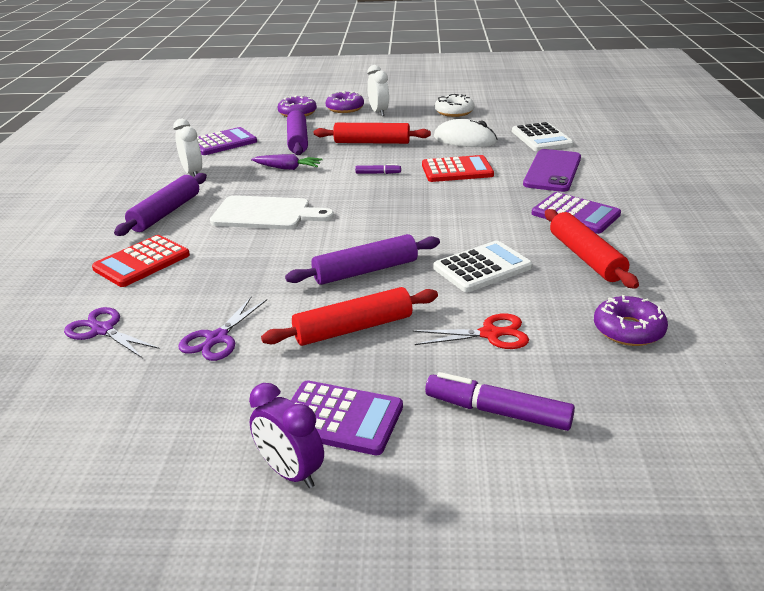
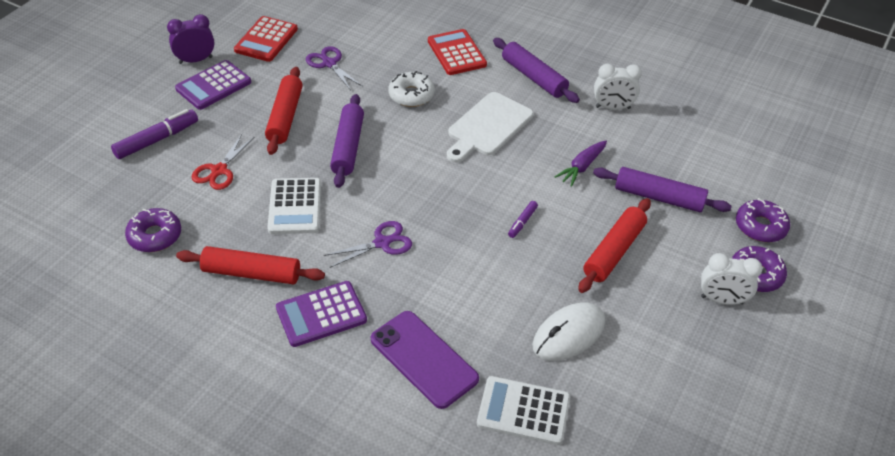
camera: 115 degrees right, 15 degrees up
purple scissors [64,307,160,358] -> purple scissors moved to [323,221,412,268]
purple calculator [197,127,257,155] -> none
red calculator [422,155,494,182] -> red calculator moved to [234,16,298,62]
white donut [435,94,475,117] -> white donut moved to [388,71,435,107]

